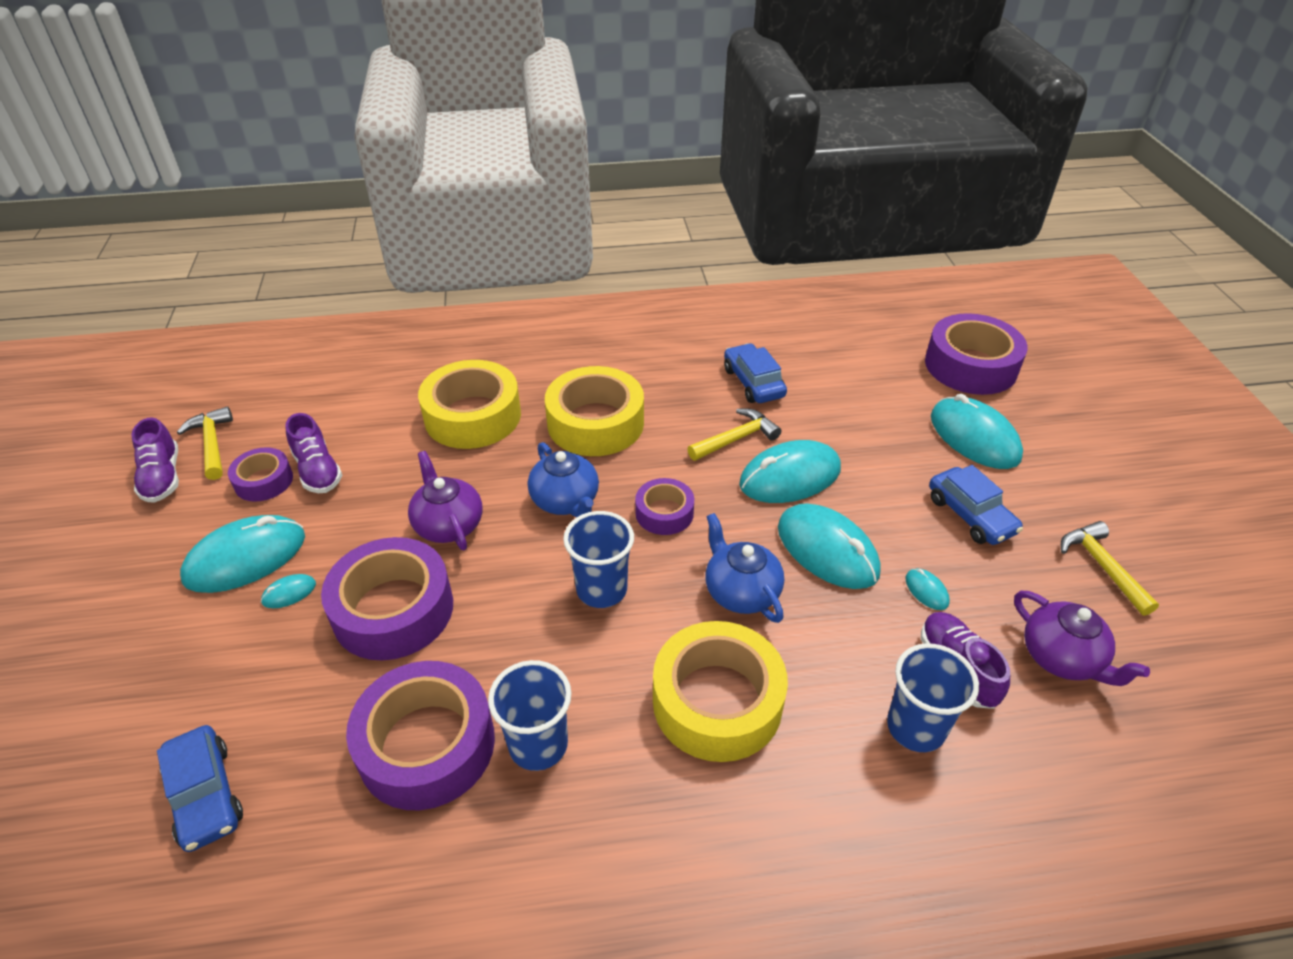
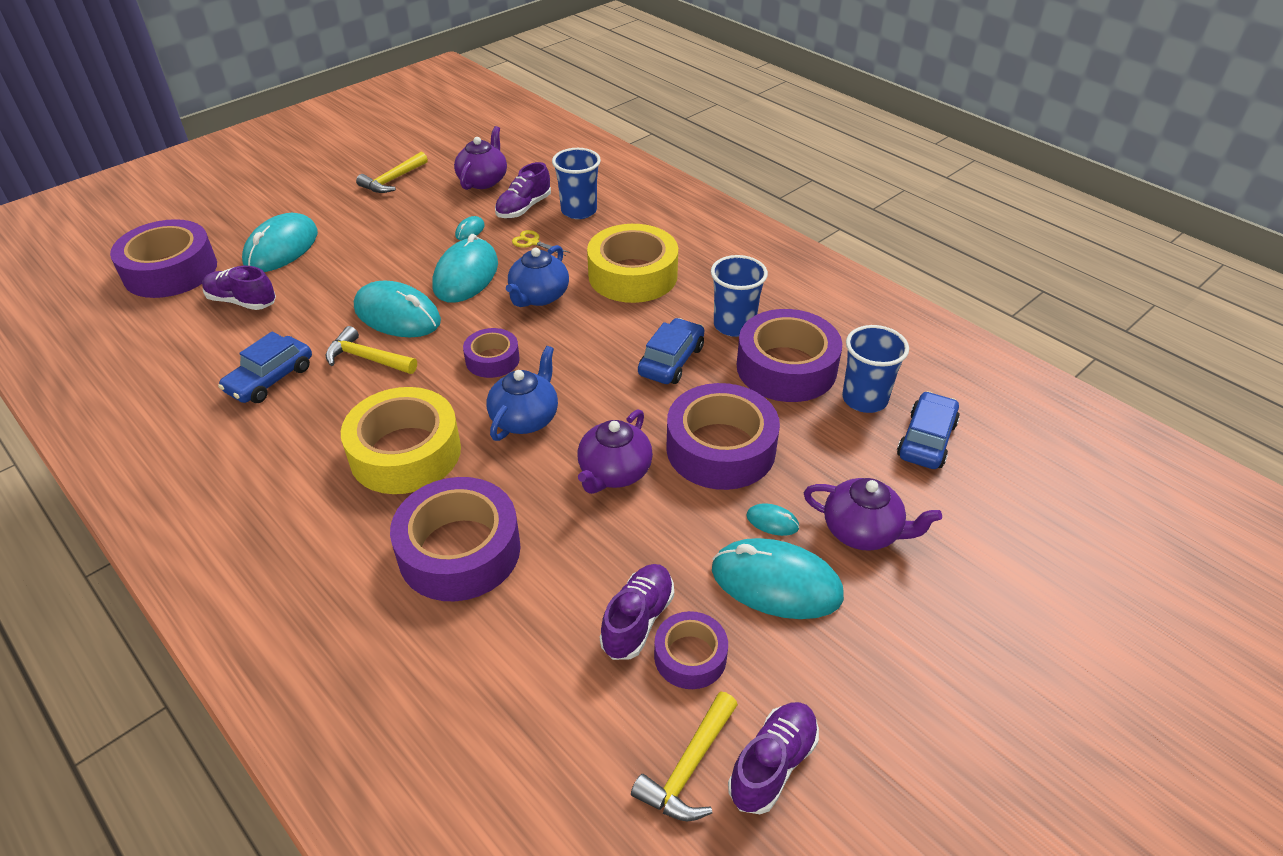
camera: 125 degrees left, 0 degrees up
yellow tape [418,360,521,449] -> purple tape [390,477,520,601]
blue cup [563,511,634,608] -> blue cup moved to [842,325,909,413]
blue car [929,465,1023,545] -> blue car moved to [638,318,704,384]
none -> purple shoe [202,266,276,310]
none -> yellow scissors [512,230,571,256]
none -> purple teapot [804,478,942,551]

